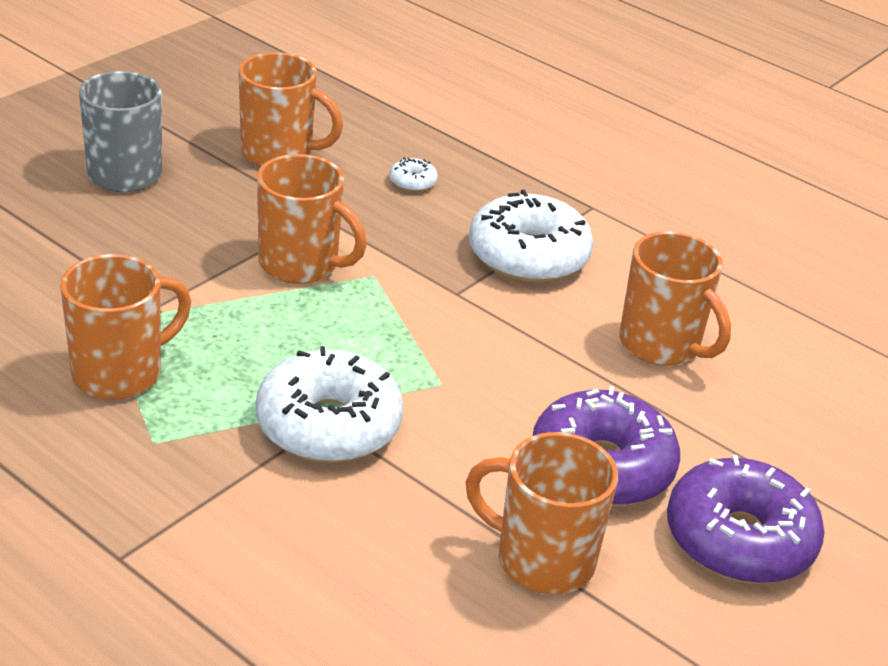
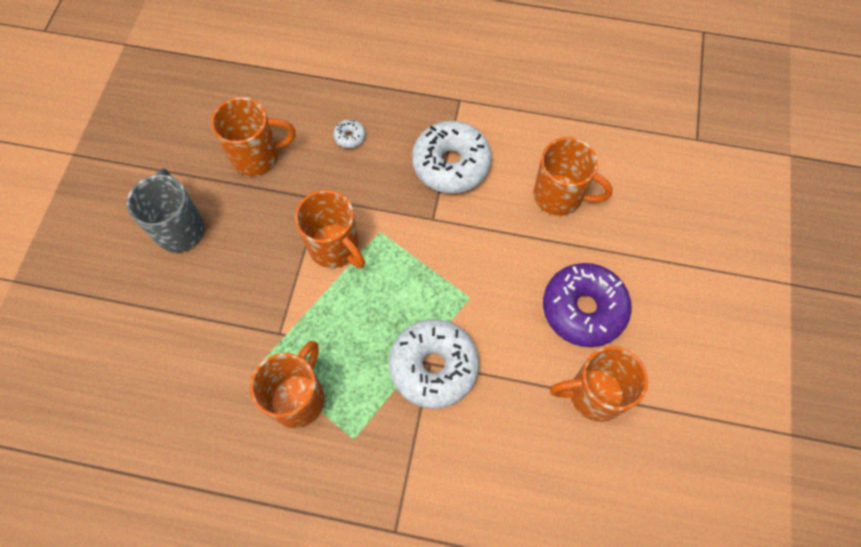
camera: 25 degrees left, 30 degrees up
orange mug [257,154,367,284] -> orange mug turned 45 degrees clockwise [295,190,365,268]
purple donut [667,455,825,584] -> none

